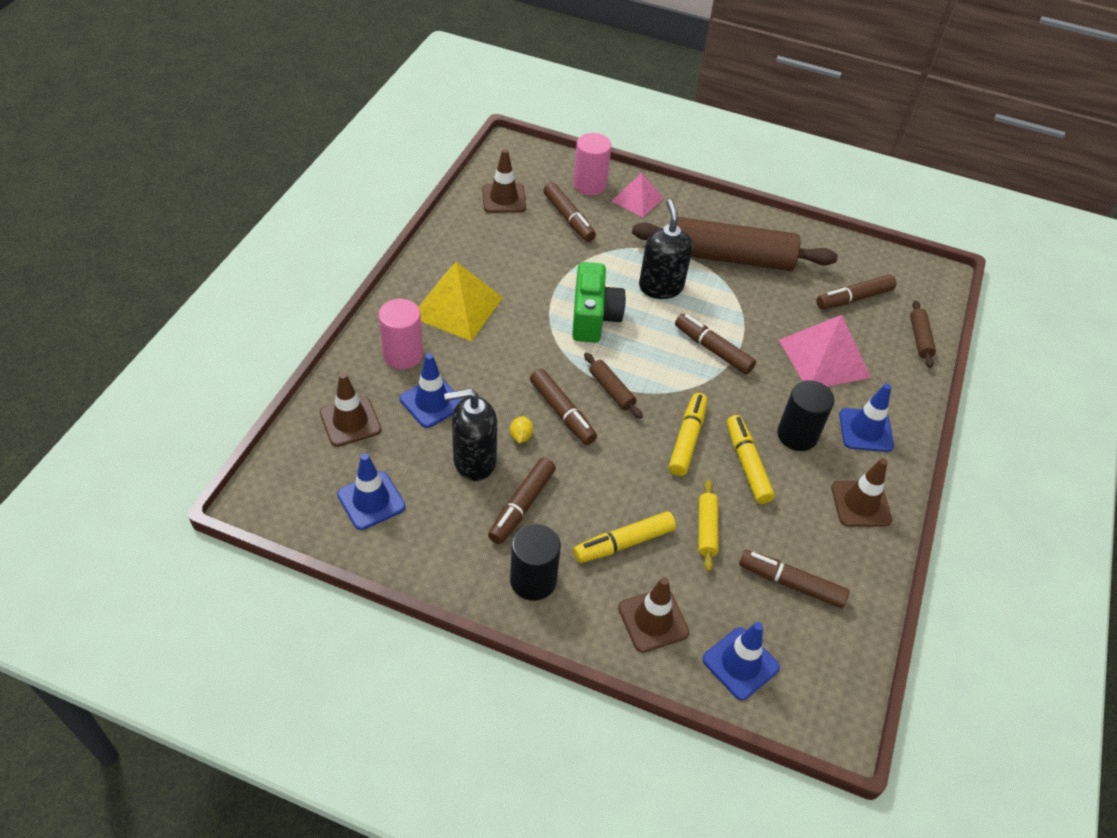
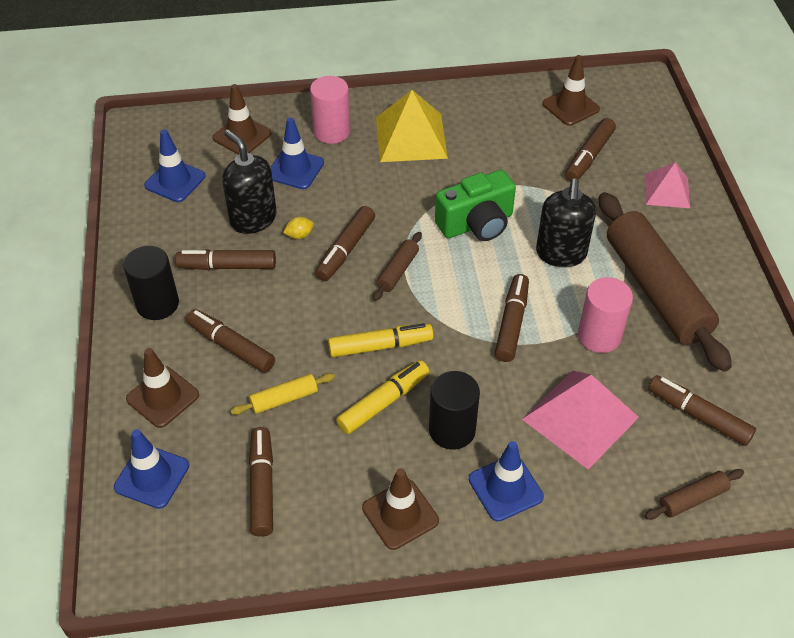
camera: 65 degrees right, 0 degrees up
pink cylinder [573,133,612,195] -> pink cylinder moved to [578,277,633,353]
yellow marker [573,512,676,563] -> brown marker [186,309,275,373]
black soap dispenser [639,199,693,299] -> black soap dispenser turned 135 degrees clockwise [536,179,596,267]

